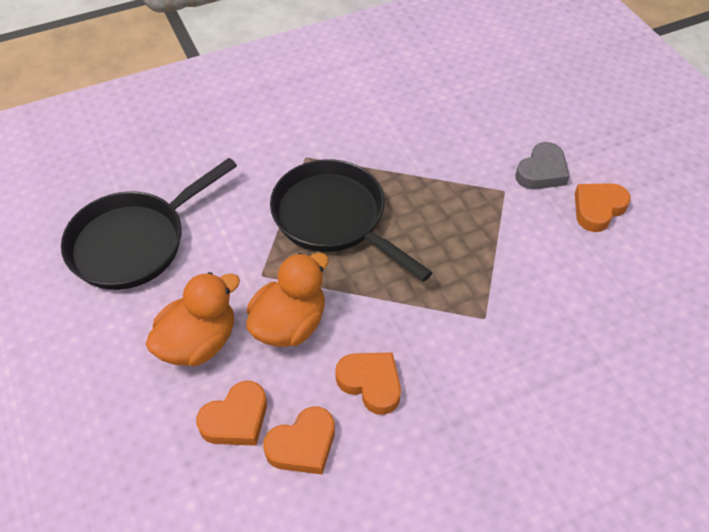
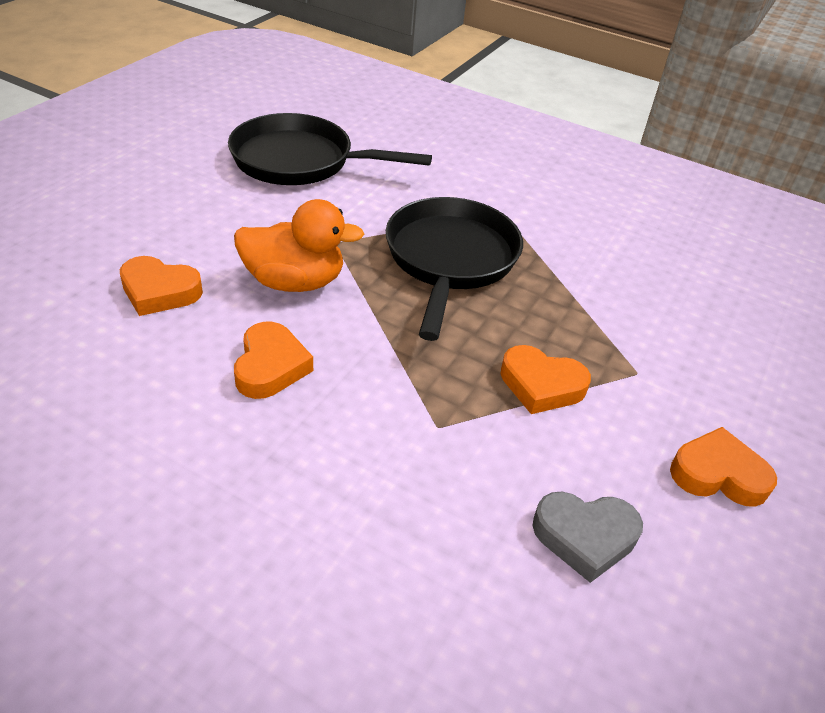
camera: 50 degrees right, 10 degrees down
orange duck [146,272,240,366] -> none
orange heart [263,406,335,474] -> orange heart moved to [501,345,591,414]
grey heart [516,142,570,189] -> grey heart moved to [532,492,643,583]

